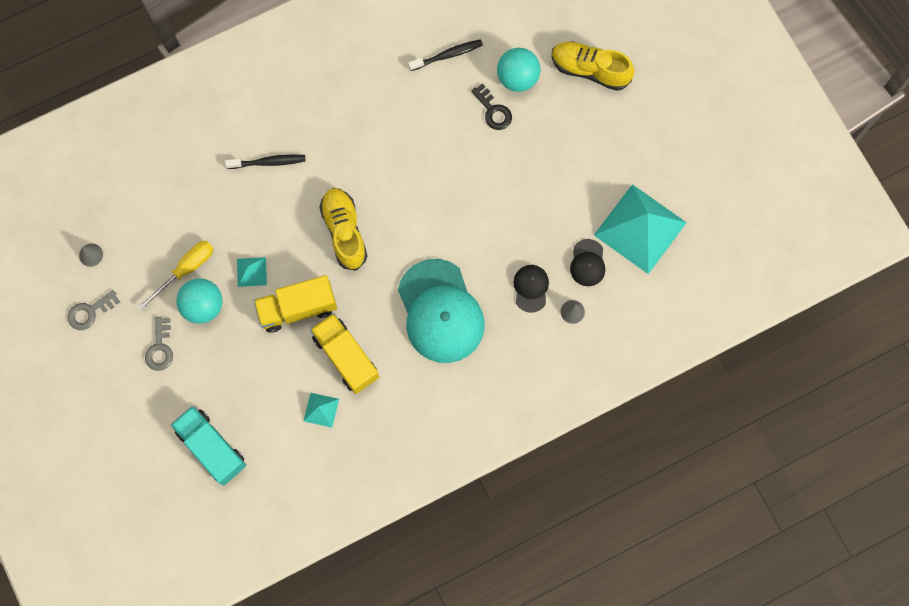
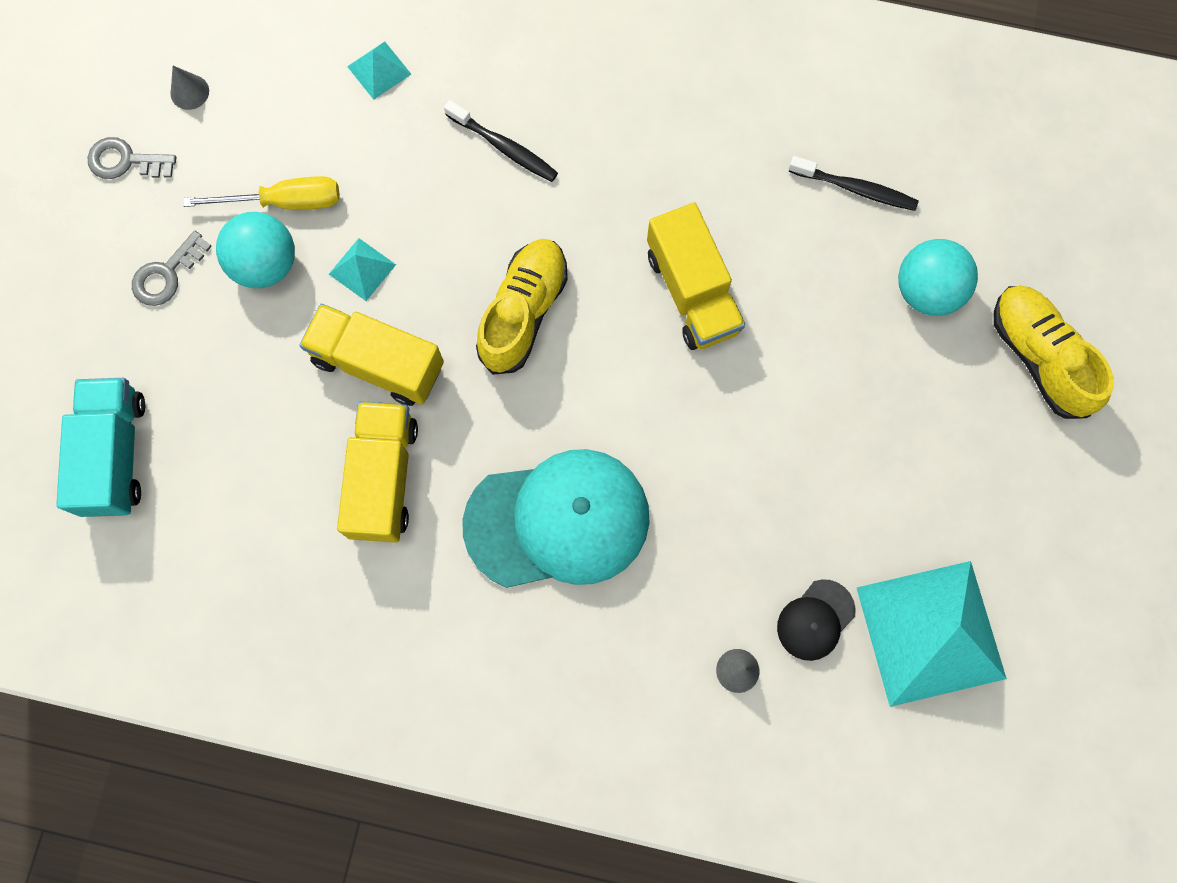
camera: 40 degrees right, 0 degrees up
turquoise pyramid [304,393,339,428] -> turquoise pyramid moved to [347,42,411,100]
turquoise cap [398,259,485,363] -> turquoise cap turned 120 degrees counterclockwise [462,449,650,588]
black key [471,83,512,130] -> none
black cap [514,265,549,313] -> none
none -> yellow truck [647,202,745,350]

